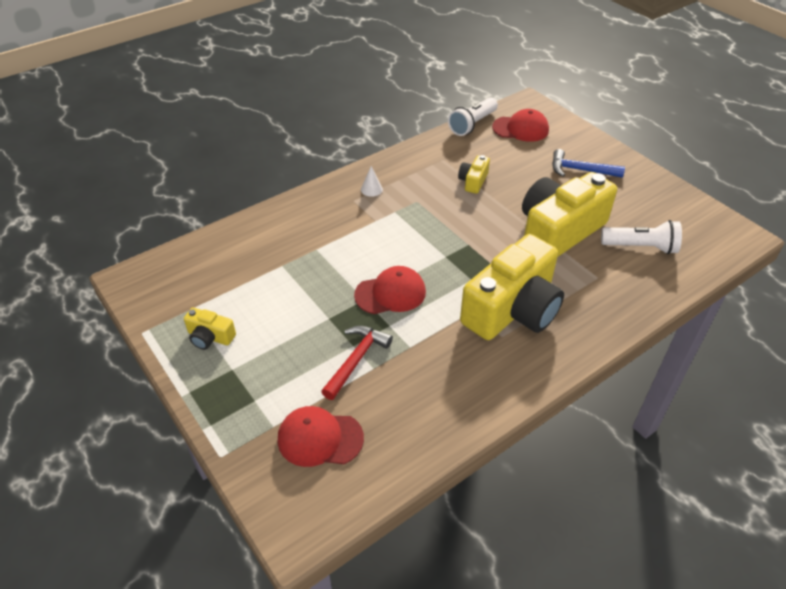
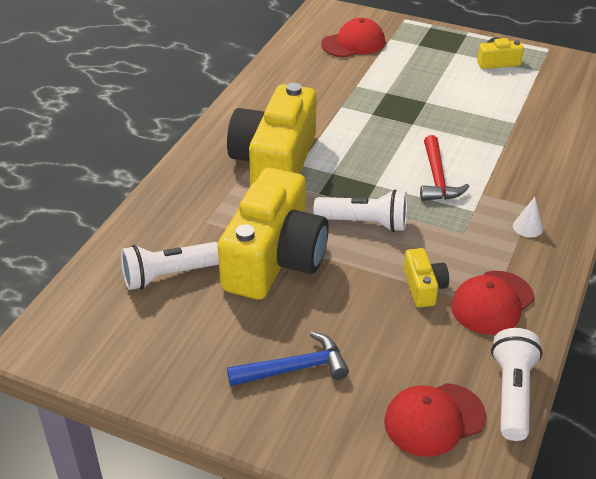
camera: 150 degrees right, 5 degrees down
red hammer [321,326,393,400] -> red hammer moved to [420,135,470,201]
red cap [354,266,426,314] -> red cap moved to [451,271,534,335]
none -> white flashlight [314,189,407,232]

